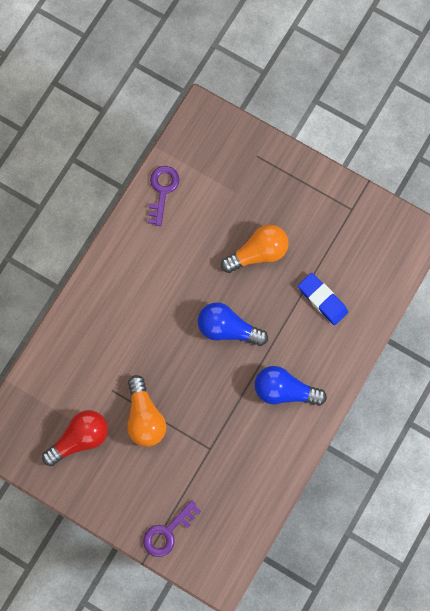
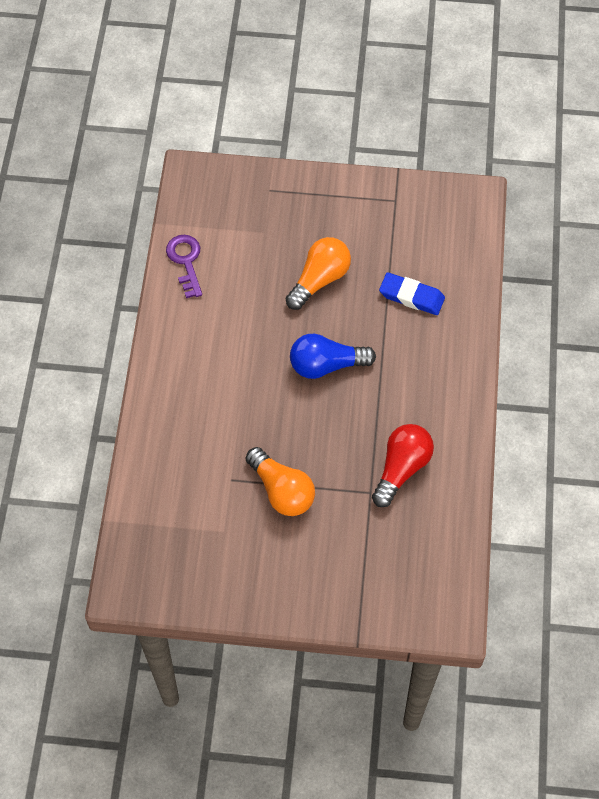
camera: 25 degrees left, 15 degrees down
red light bulb [42,410,108,466] -> red light bulb moved to [372,424,434,507]
purple key [143,500,201,557] -> none
blue light bulb [254,366,327,406] -> none

